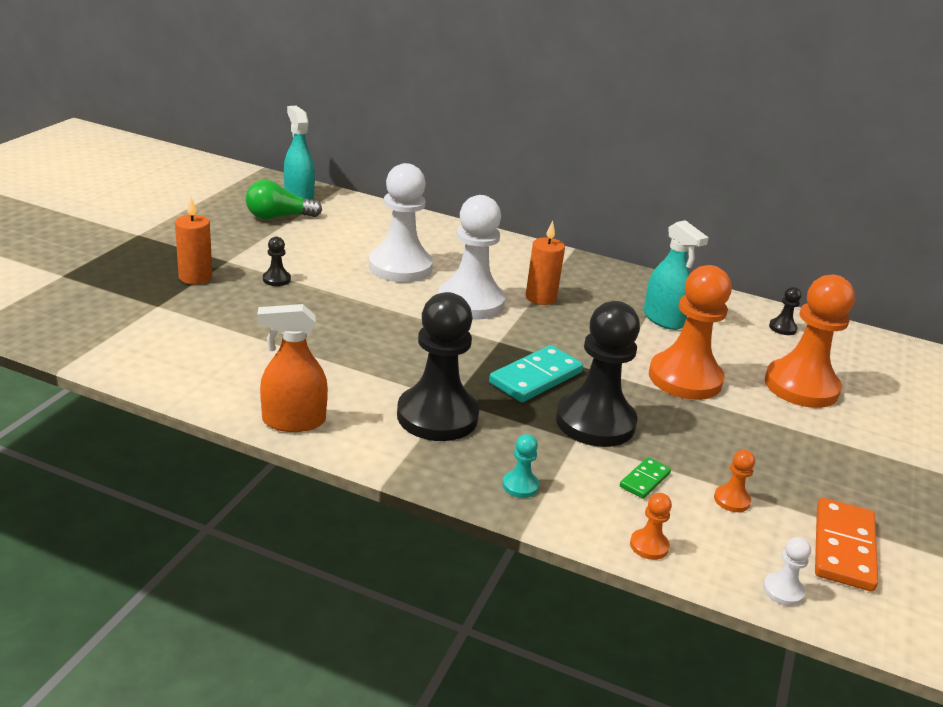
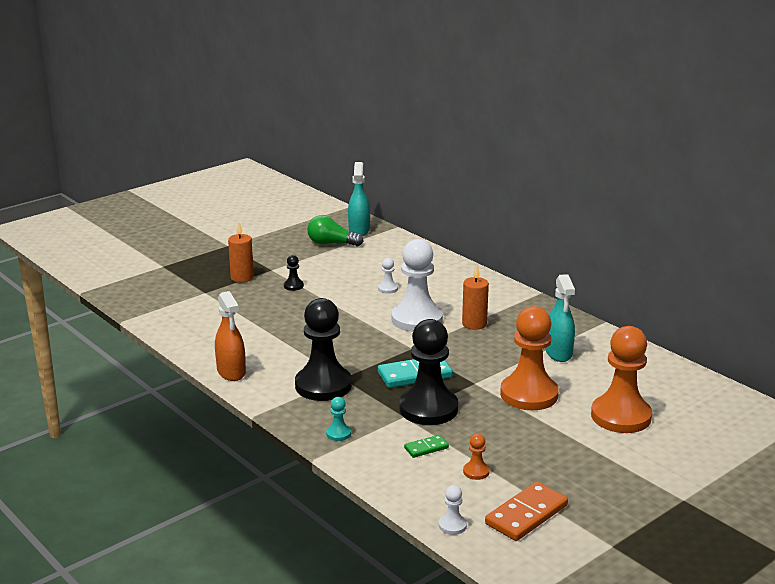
camera: 30 degrees right, 5 degrees down
orange spray bottle [257,304,328,432] -> orange spray bottle turned 135 degrees counterclockwise [215,291,246,381]
white pawn [369,163,433,282] -> white pawn [378,258,398,294], size x0.41
orange pawn [630,493,672,560] -> none
black pawn [769,287,801,335] -> none

